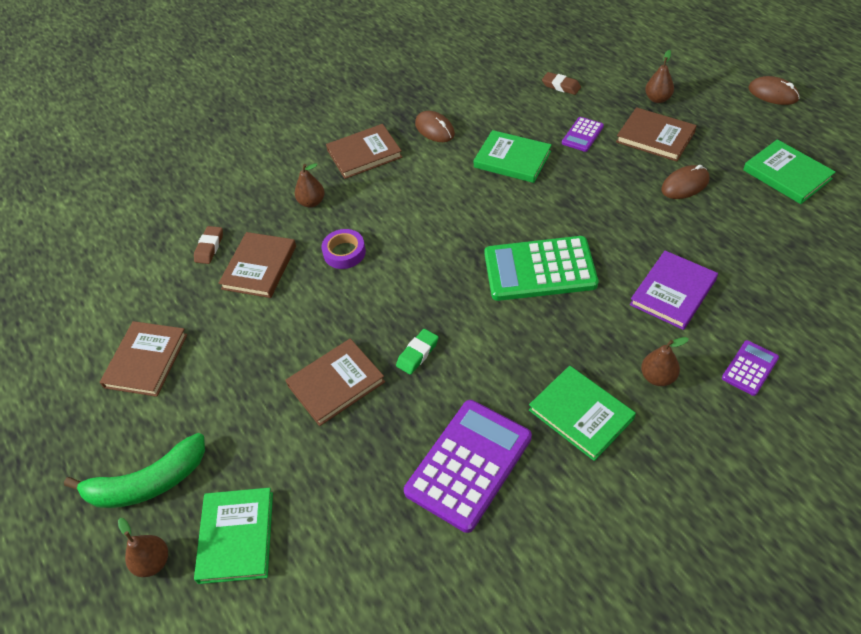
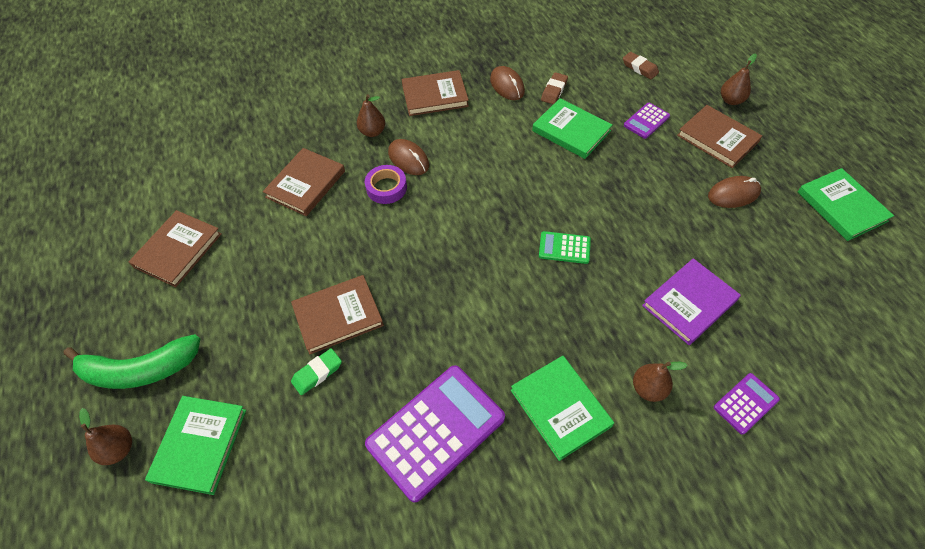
camera: 10 degrees right, 5 degrees up
brown eraser [194,226,223,264] -> brown eraser moved to [541,72,568,104]
green eraser [396,329,439,375] -> green eraser moved to [291,348,342,395]
green calculator [484,236,598,301] -> green calculator [539,231,591,264], size x0.48
brown mouse [748,76,800,105] -> brown mouse moved to [388,139,429,175]

